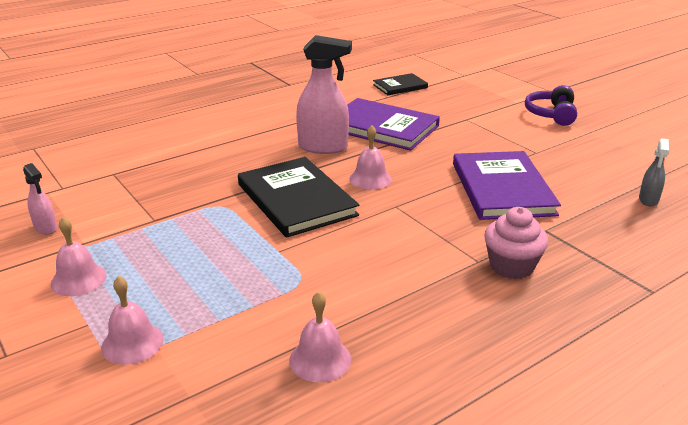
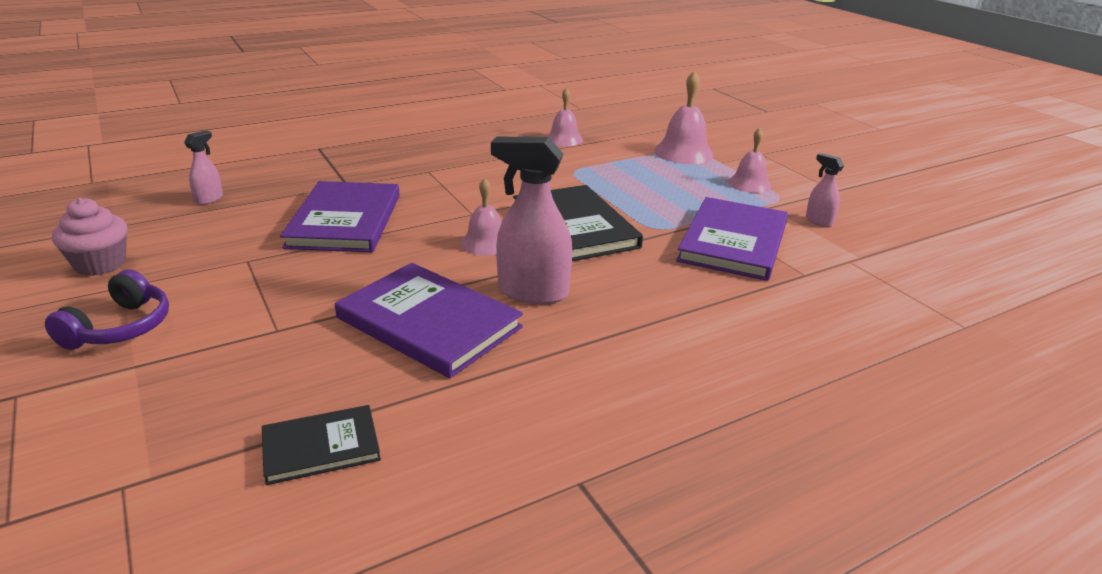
camera: 175 degrees left, 0 degrees up
pink bell [101,276,164,365] -> pink bell [654,71,714,164], size x1.52
pink cupcake [484,207,548,279] -> pink cupcake moved to [52,198,127,276]
grey spray bottle [639,138,669,206] -> pink spray bottle [184,130,223,205]
none -> purple book [676,197,788,281]

